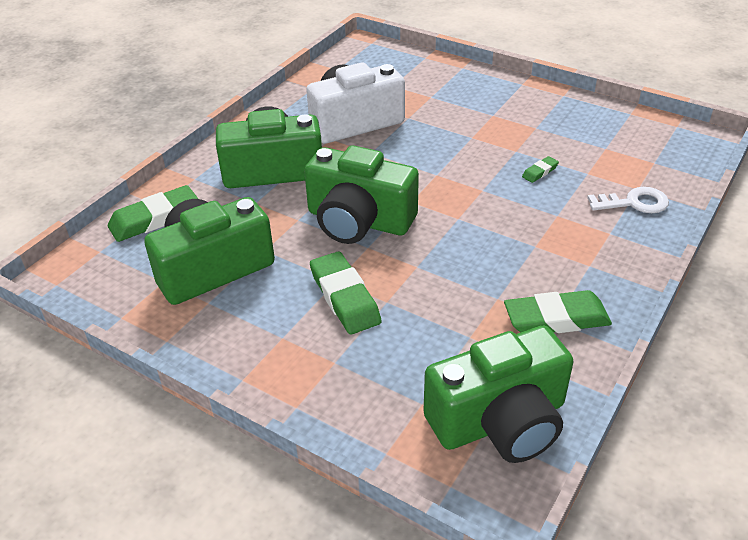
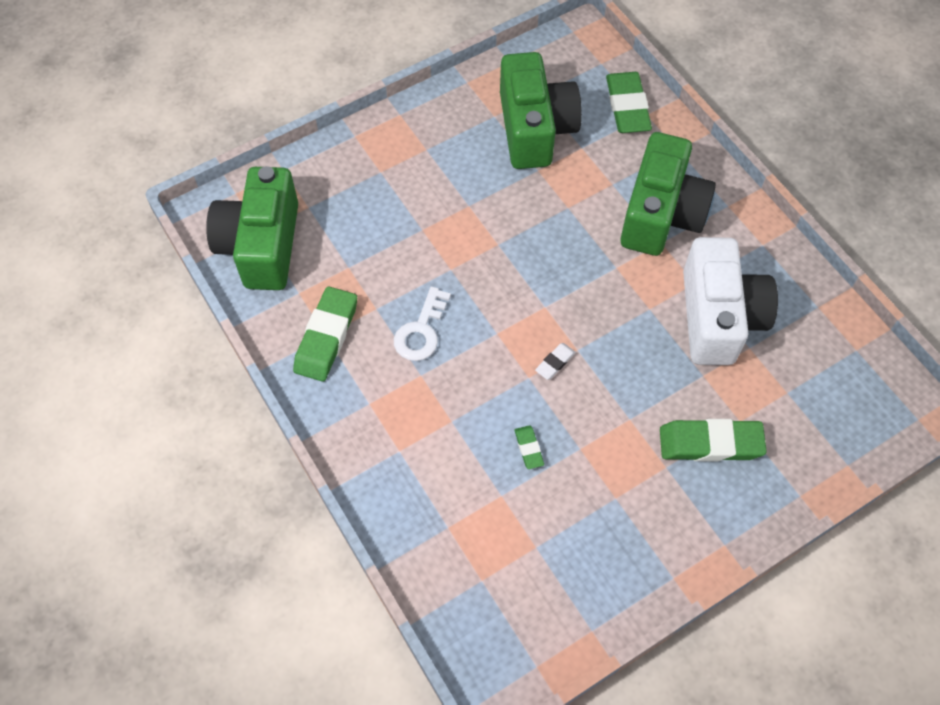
camera: 115 degrees right, 20 degrees up
green camera [304,145,419,244] -> none
green eraser [310,252,382,334] -> green eraser moved to [660,419,767,462]
white key [587,187,669,213] -> white key moved to [394,287,451,361]
none -> white eraser [535,343,576,380]

